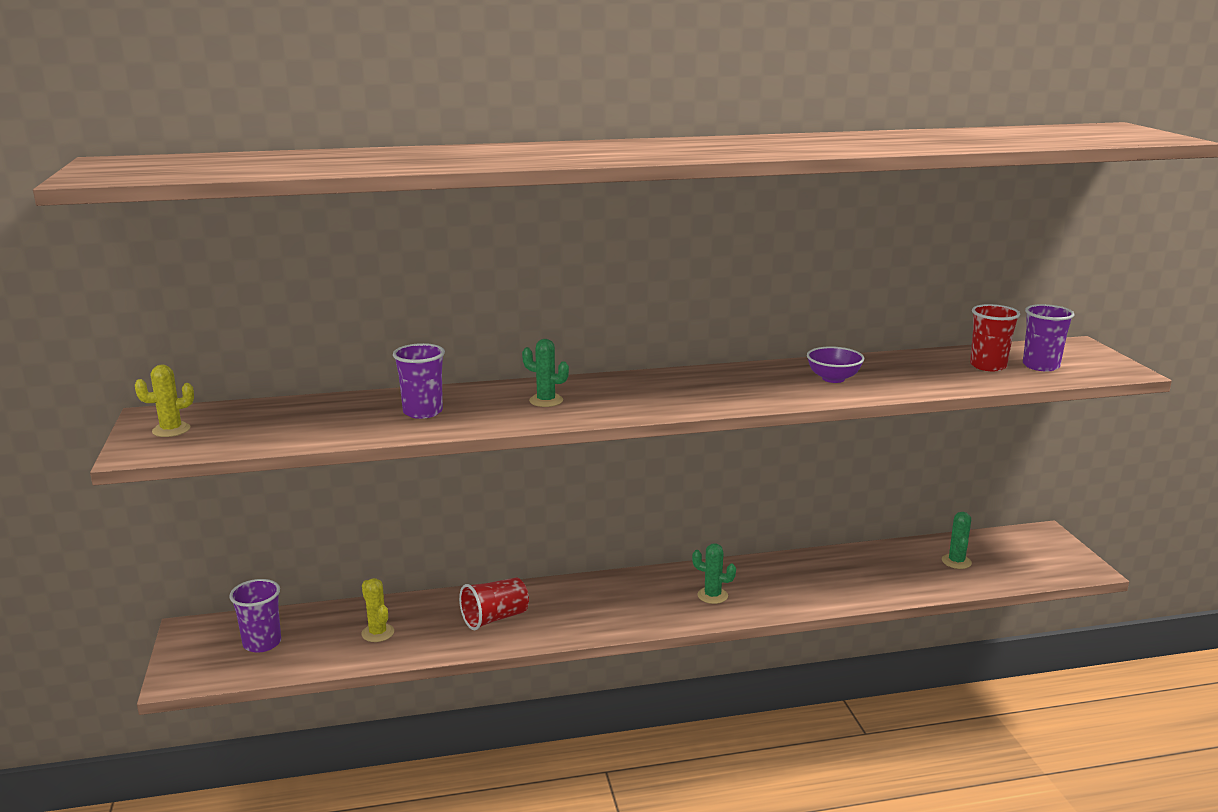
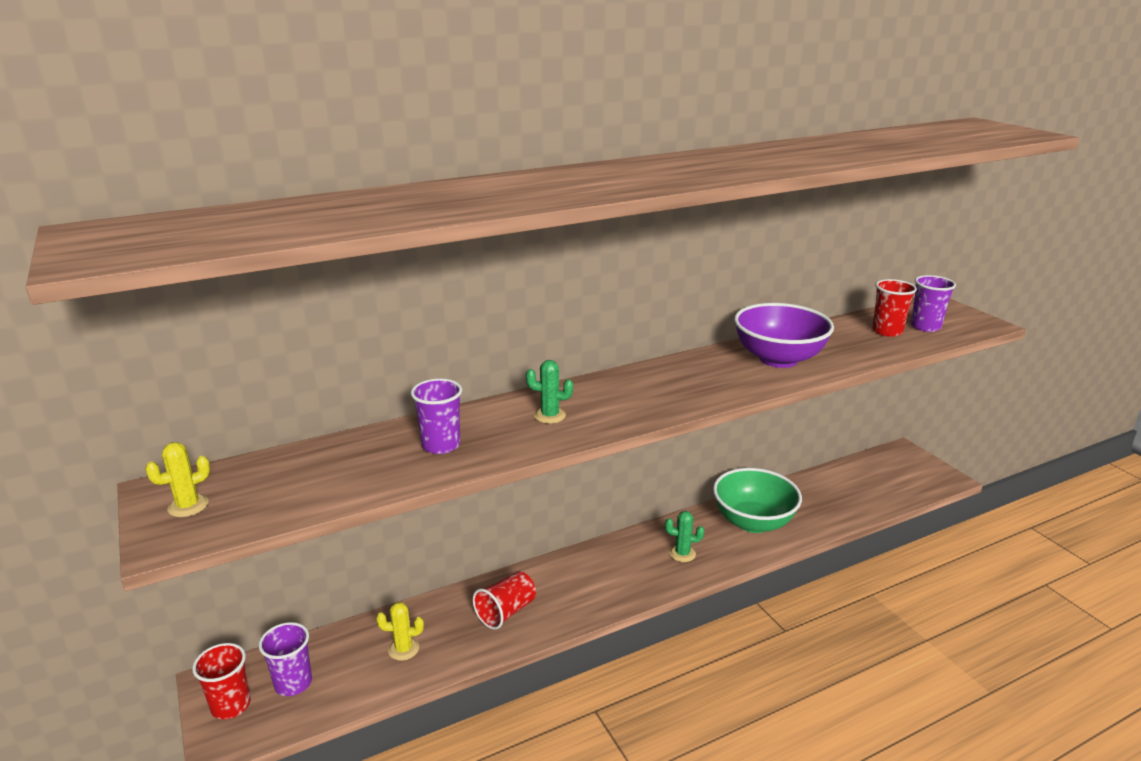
camera: 15 degrees left, 5 degrees up
yellow cactus [361,578,394,642] -> yellow cactus turned 45 degrees counterclockwise [376,602,424,661]
purple bowl [807,346,864,383] -> purple bowl [734,303,834,368], size x1.94
green cactus [942,512,972,569] -> none
none -> red cup [192,643,251,720]
none -> green bowl [713,468,802,533]

